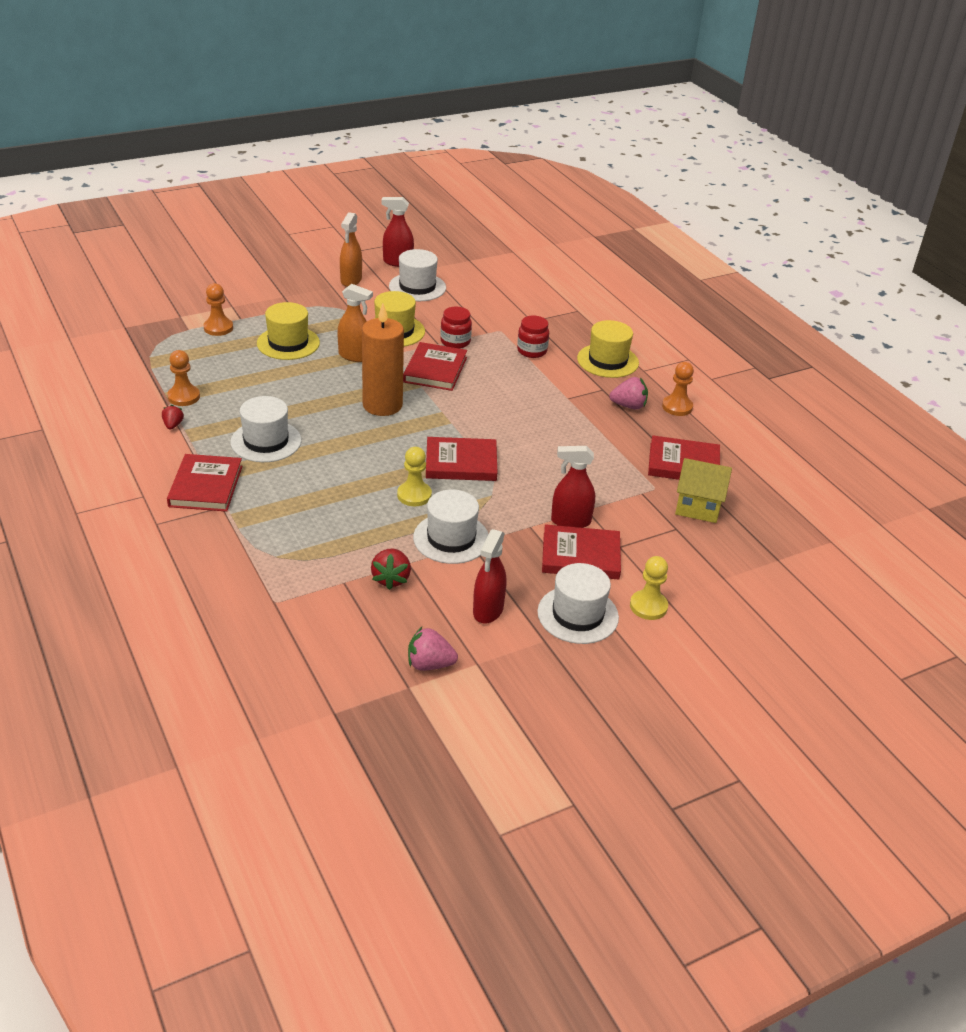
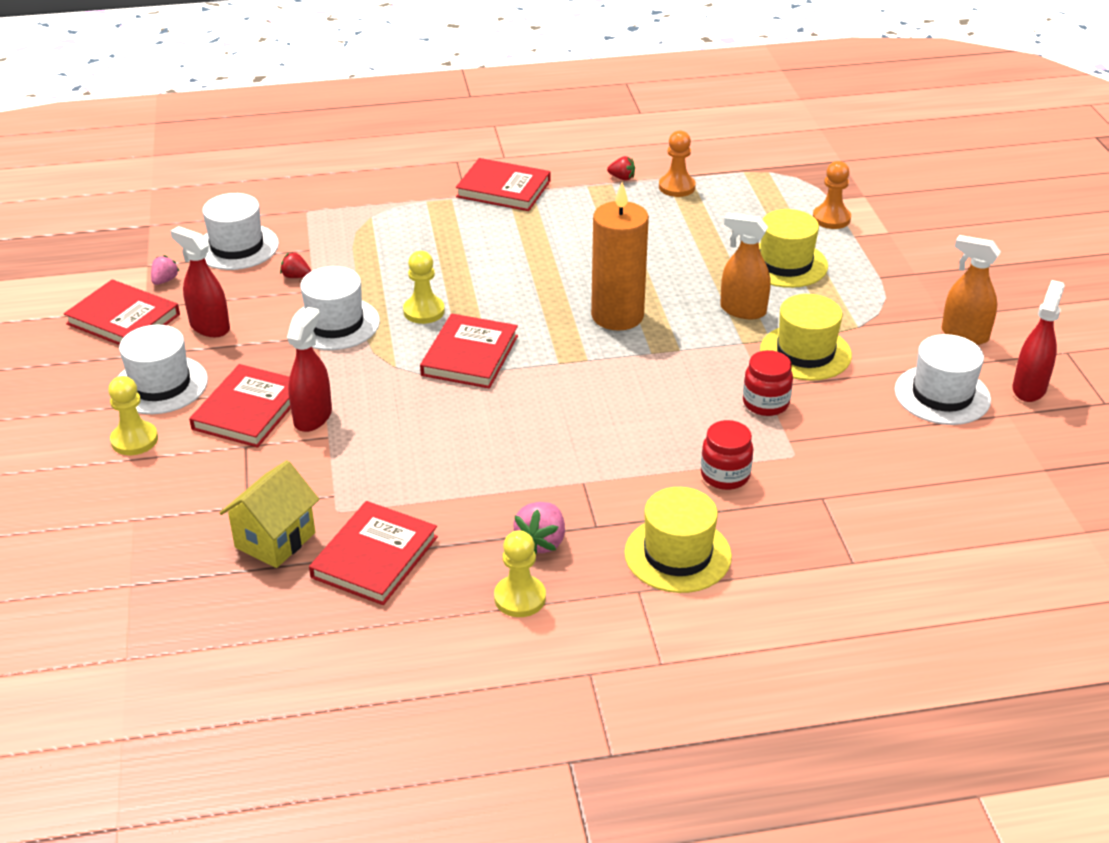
camera: 110 degrees right, 0 degrees up
white hat [230,396,301,462] -> white hat moved to [202,193,279,270]
orange spray bottle [337,284,373,362] -> orange spray bottle turned 75 degrees clockwise [720,213,771,319]
red strawberry [371,548,411,590] -> red strawberry [280,252,311,278], size x0.63
red book [403,342,467,391] -> red book moved to [64,279,180,345]
pink strawberry [408,627,458,671] -> pink strawberry [151,255,179,285], size x0.63
orange pawn [662,362,694,416] -> yellow pawn [494,530,546,617]

